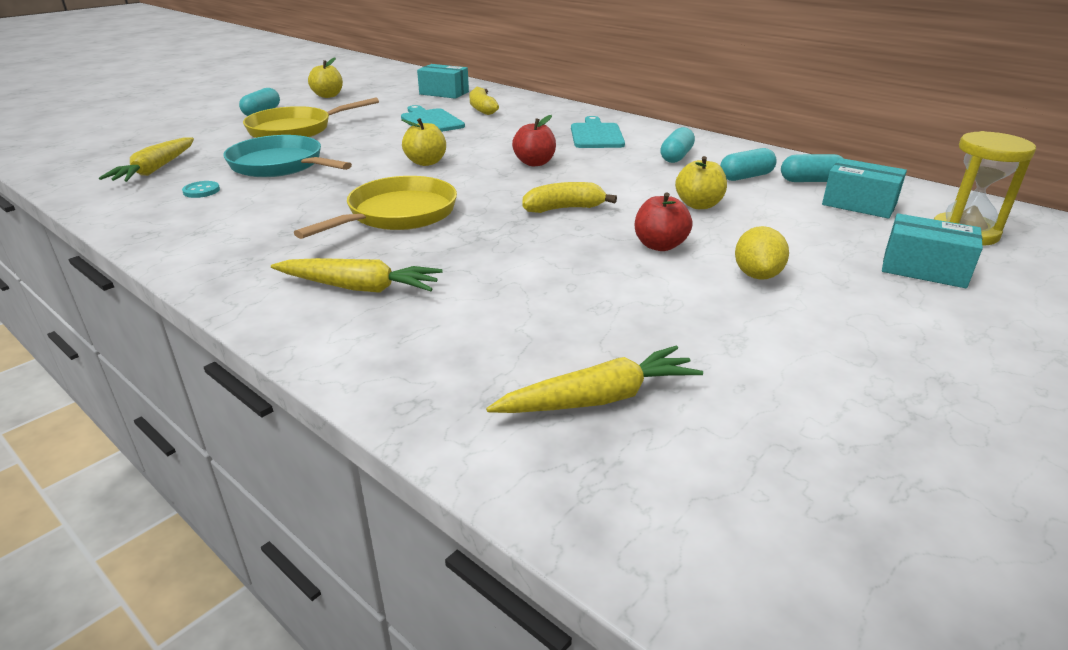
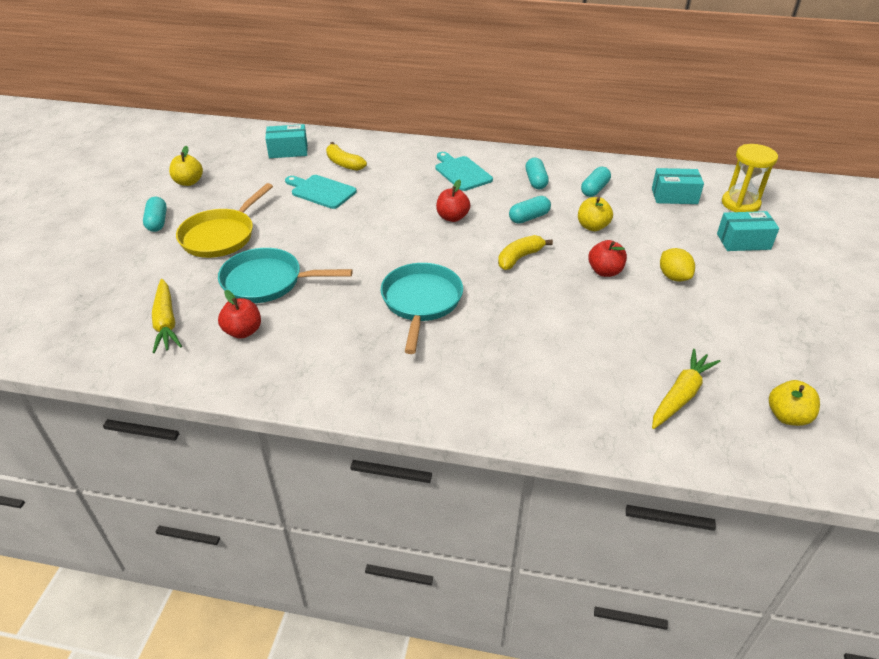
camera: 30 degrees left, 10 degrees up
turquoise button [182,181,220,198] -> red apple [218,290,261,339]
yellow carrot [271,258,442,293] -> none
yellow pan [294,176,457,239] -> turquoise pan [381,263,463,354]
yellow apple [401,118,446,166] -> yellow apple moved to [769,380,820,426]
turquoise capsule [781,154,844,182] -> turquoise capsule moved to [509,196,551,224]

